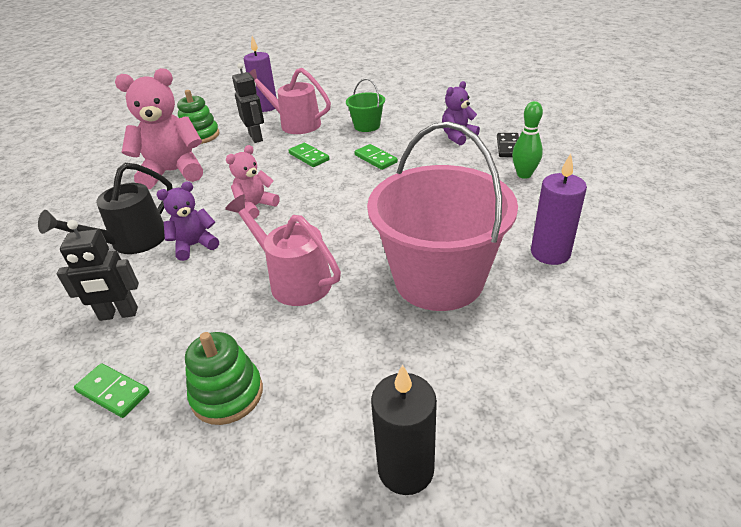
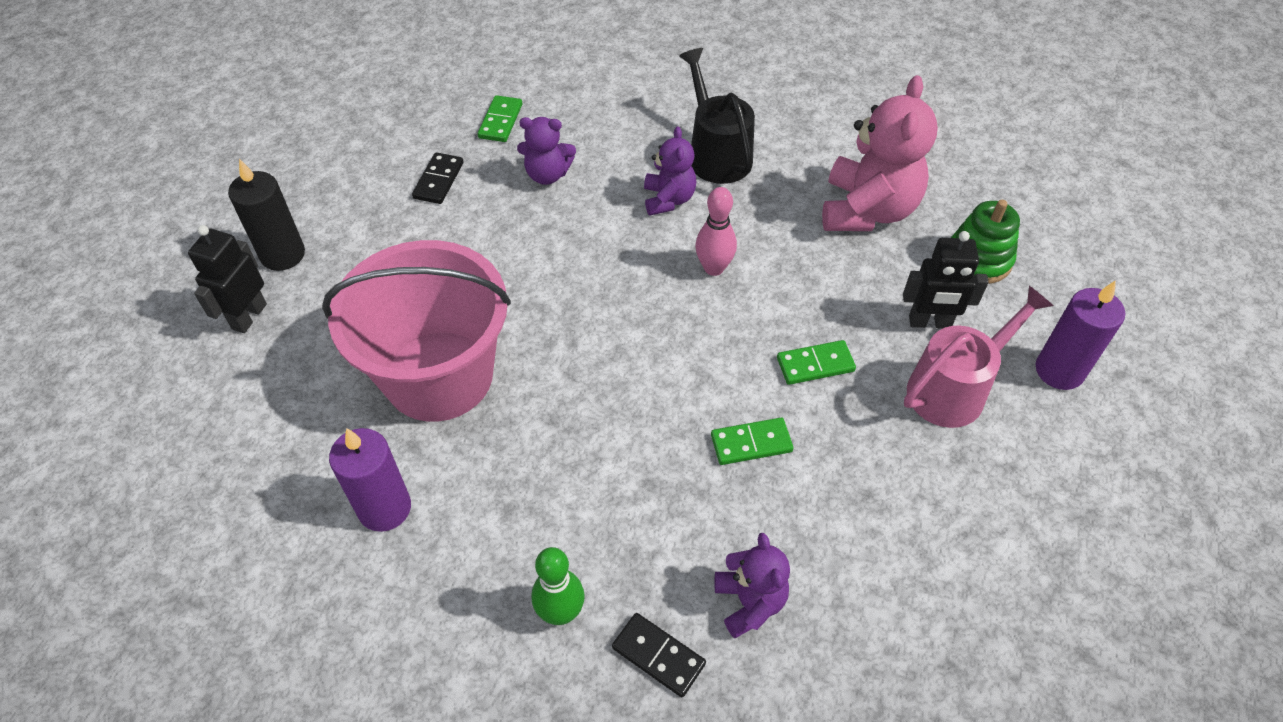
camera: 115 degrees right, 15 degrees up
black robot [57,220,139,321] -> black robot moved to [188,225,267,333]
green domino [74,363,150,418] -> green domino turned 45 degrees counterclockwise [478,95,522,142]
green stacking toy [185,332,263,425] -> black domino [412,152,464,204]
pink watering can [225,195,341,306] -> none
pink teddy bear [226,145,280,219] -> pink bowling pin [695,187,737,276]
green bucket [346,78,385,132] -> none
none -> purple teddy bear [517,117,576,185]

